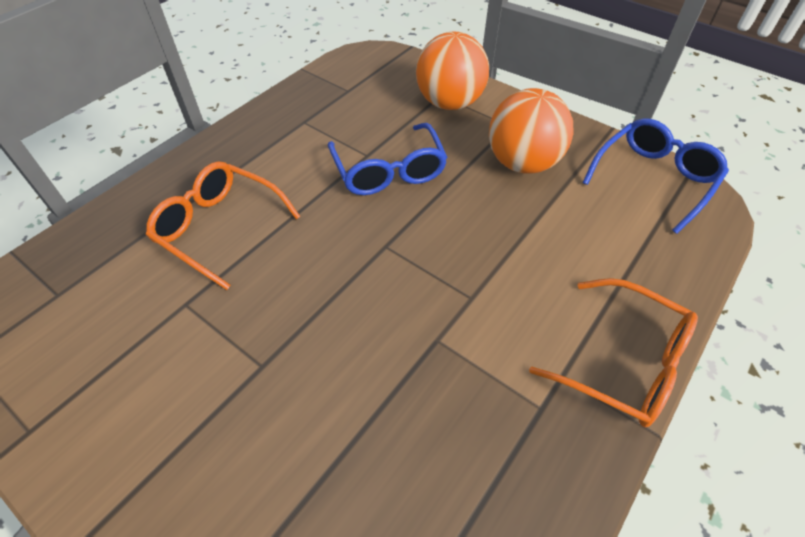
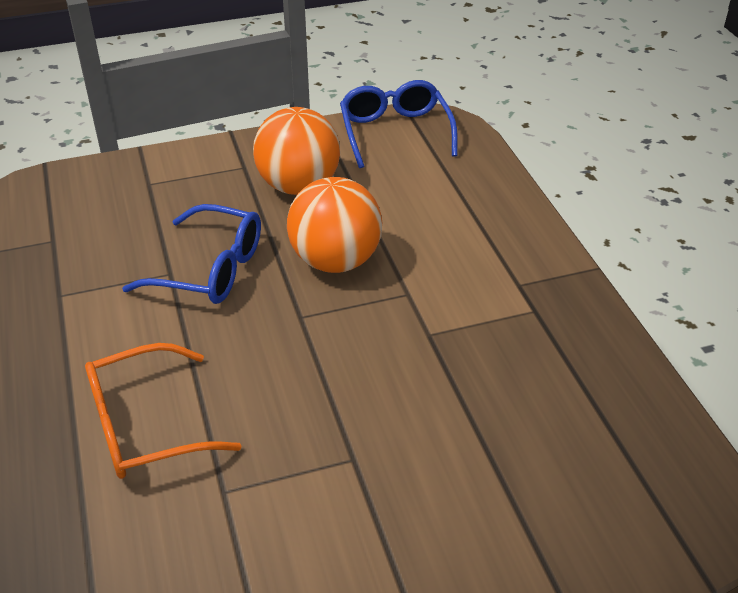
camera: 55 degrees left, 10 degrees down
orange ball [416,32,489,110] -> orange ball moved to [287,177,382,273]
orange glasses [529,278,698,427] -> none

